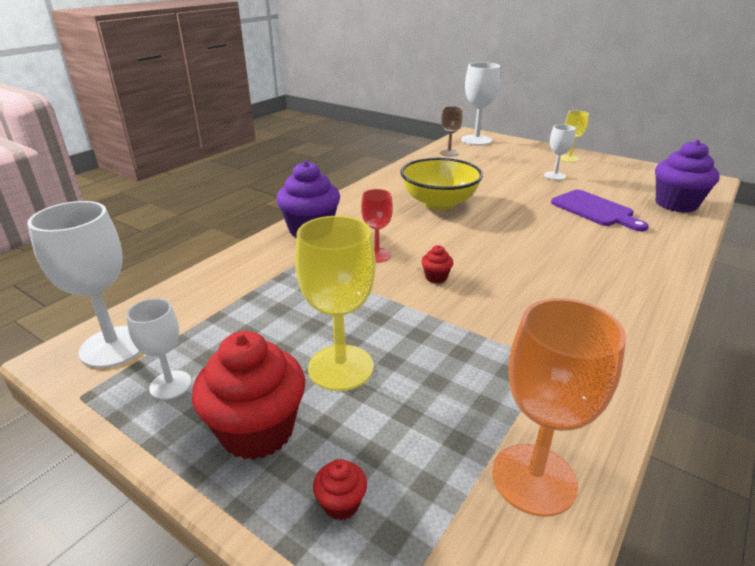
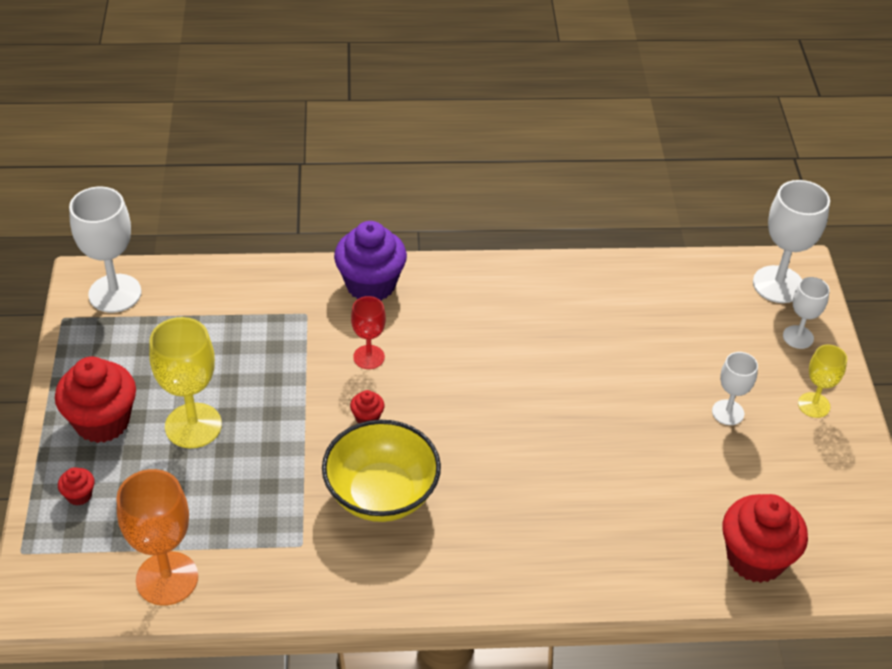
camera: 50 degrees right, 15 degrees up
white goblet [126,298,191,400] -> white goblet moved to [783,277,830,349]
yellow bowl [400,158,483,210] -> yellow bowl moved to [322,420,441,522]
brown goblet [440,106,462,157] -> none
purple cutting board [551,190,649,231] -> none
purple cupcake [655,140,720,213] -> red cupcake [722,494,808,583]

